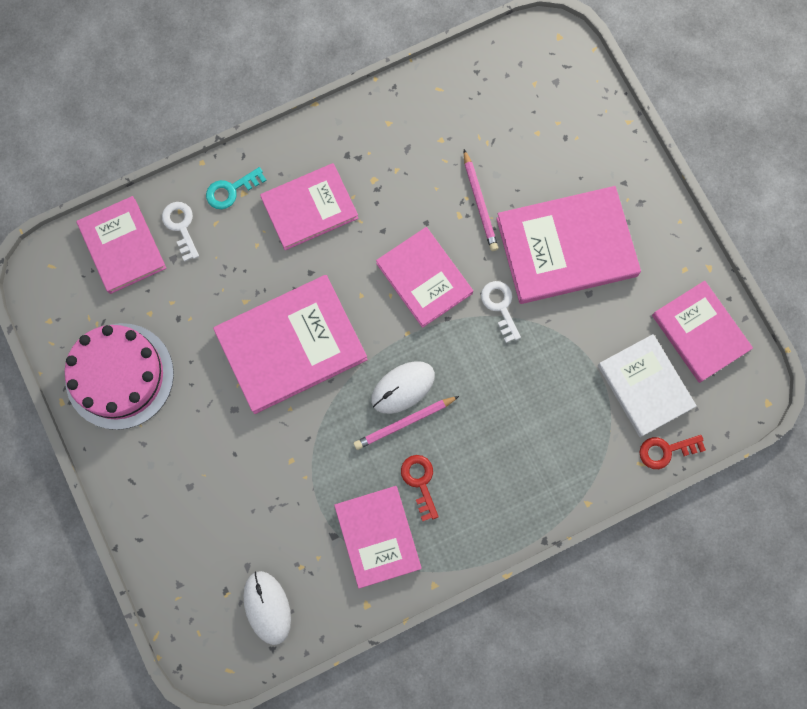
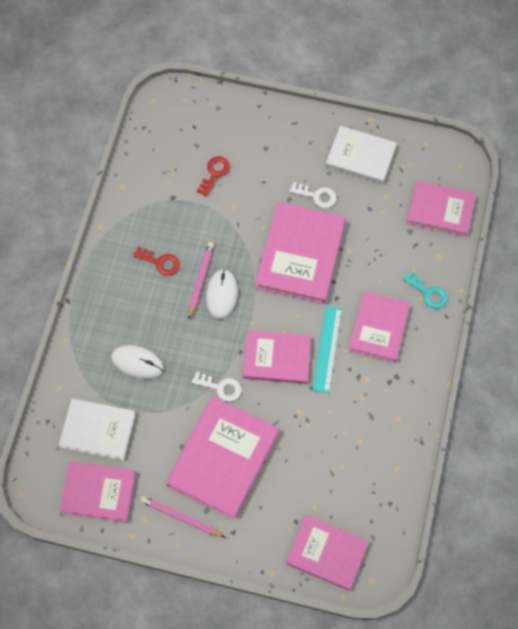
camera: 130 degrees right, 10 degrees down
pink cake [65,323,174,430] -> white book [326,126,397,184]
white key [162,202,199,262] -> white key moved to [290,182,336,208]
turquoise key [206,167,267,209] -> turquoise key turned 120 degrees clockwise [403,271,447,309]
white mouse [243,571,291,645] -> white mouse moved to [111,345,164,380]
pink book [334,486,421,589] -> pink book moved to [286,515,369,591]
pink pencil [464,149,499,251] -> pink pencil moved to [140,496,225,537]
red key [639,435,706,469] -> red key moved to [197,156,230,197]
none -> turquoise ruler [313,306,342,393]

